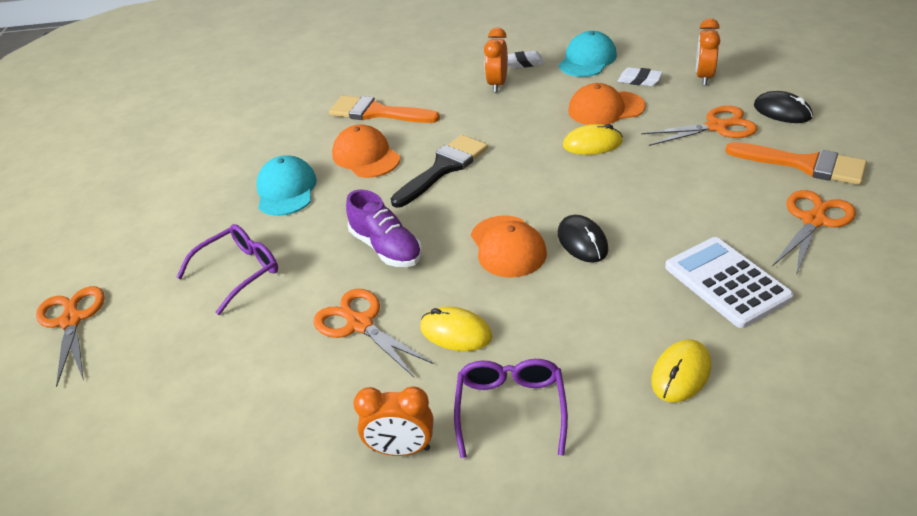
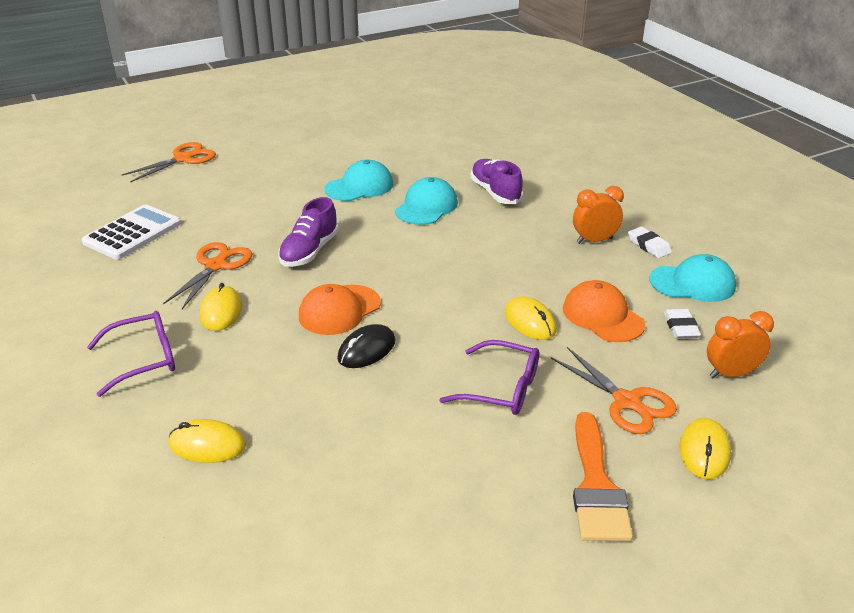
camera: 60 degrees right, 5 degrees down
purple glasses [176,224,278,315] -> purple glasses moved to [439,340,539,415]
orange brush [329,96,440,123] -> purple shoe [470,159,523,204]
orange cap [332,124,400,178] -> turquoise cap [395,177,458,225]
orange clock [354,387,433,456] -> none
black brush [391,135,488,208] -> none
white calculator [665,237,794,328] -> white calculator moved to [82,204,181,260]
black mouse [754,91,813,123] -> yellow mouse [679,418,731,479]
orange scissors [772,190,856,276] -> none

